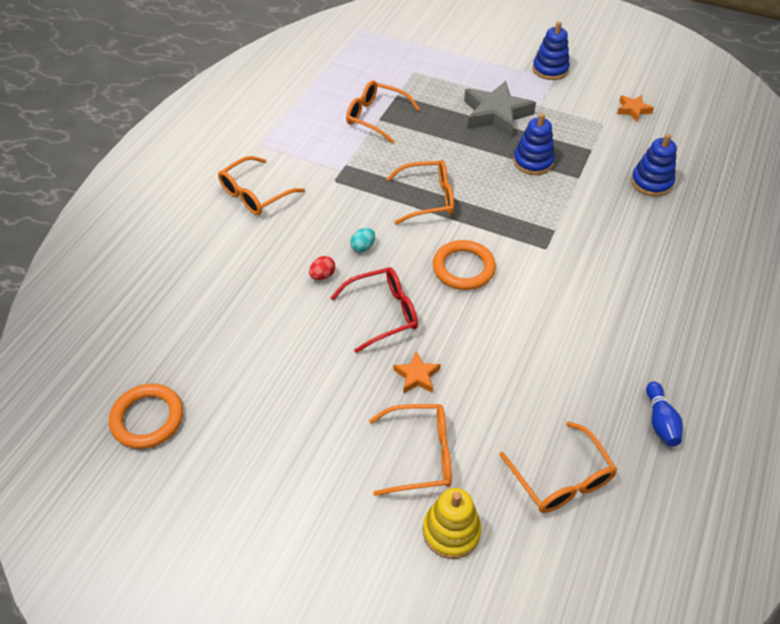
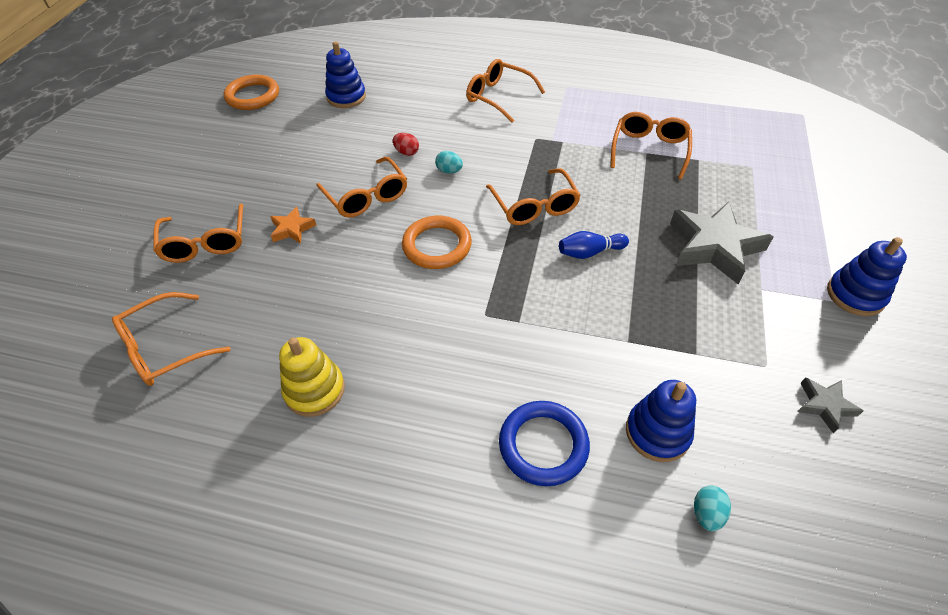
camera: 80 degrees right, 0 degrees up
red glasses [331,267,418,353] -> orange glasses [316,157,407,218]
yellow stacking toy [423,488,482,559] -> yellow stacking toy moved to [279,337,345,417]
blue stacking toy [513,113,555,175] -> blue stacking toy moved to [325,41,366,108]
orange star [617,95,654,121] -> grey star [798,377,863,434]
blue bowling pin [646,382,683,446] -> blue bowling pin moved to [559,231,629,259]
none -> blue ring [499,401,590,486]
none -> turquoise egg [694,486,731,531]

